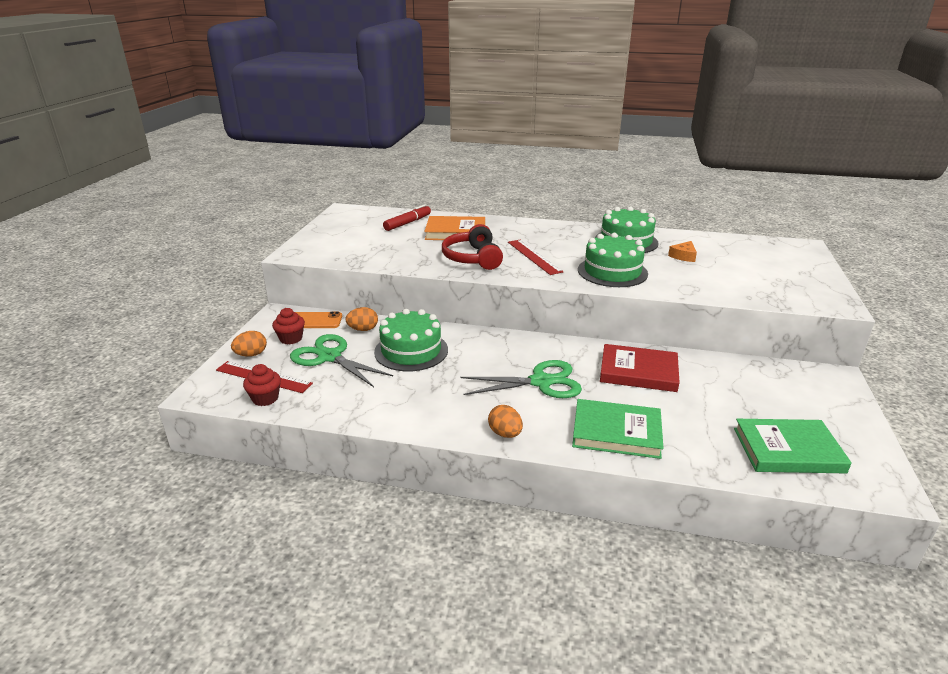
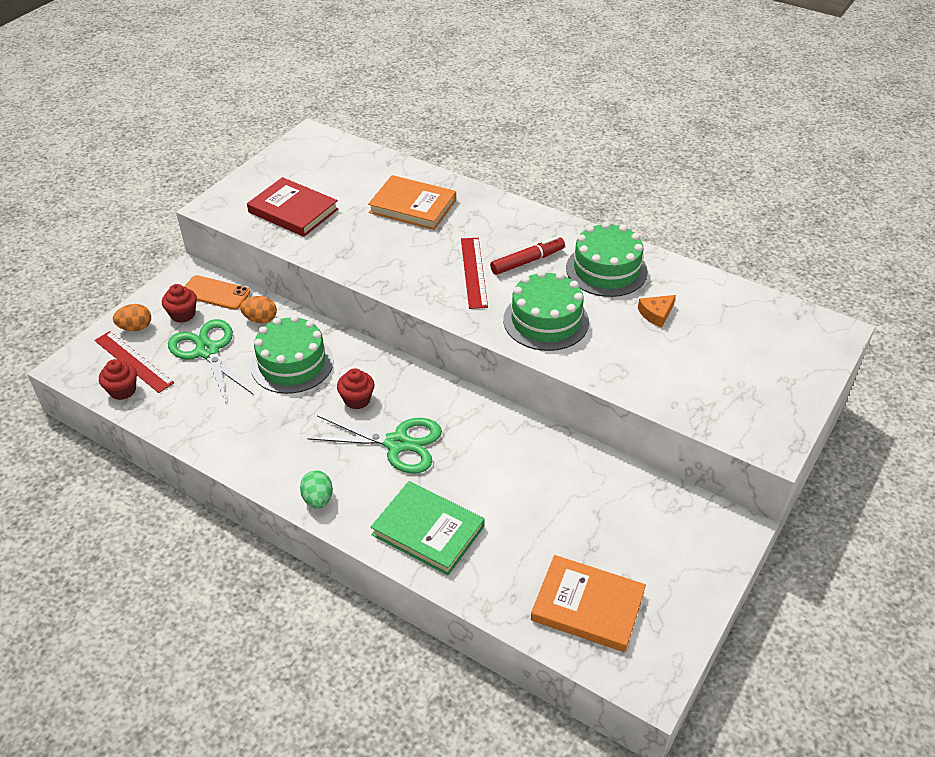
camera: 20 degrees right, 15 degrees up
red marker [383,204,431,231] -> red marker moved to [490,236,565,275]
red headphones [442,224,503,270] -> none
orange egg [488,405,523,438] -> green egg [300,470,333,509]
red book [600,344,680,392] -> red book moved to [247,177,338,237]
green book [734,419,852,473] -> orange book [531,555,646,652]
none -> red cupcake [337,368,375,410]

